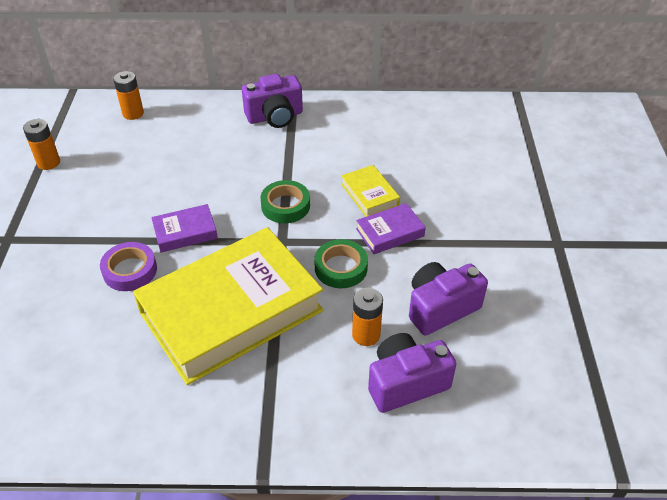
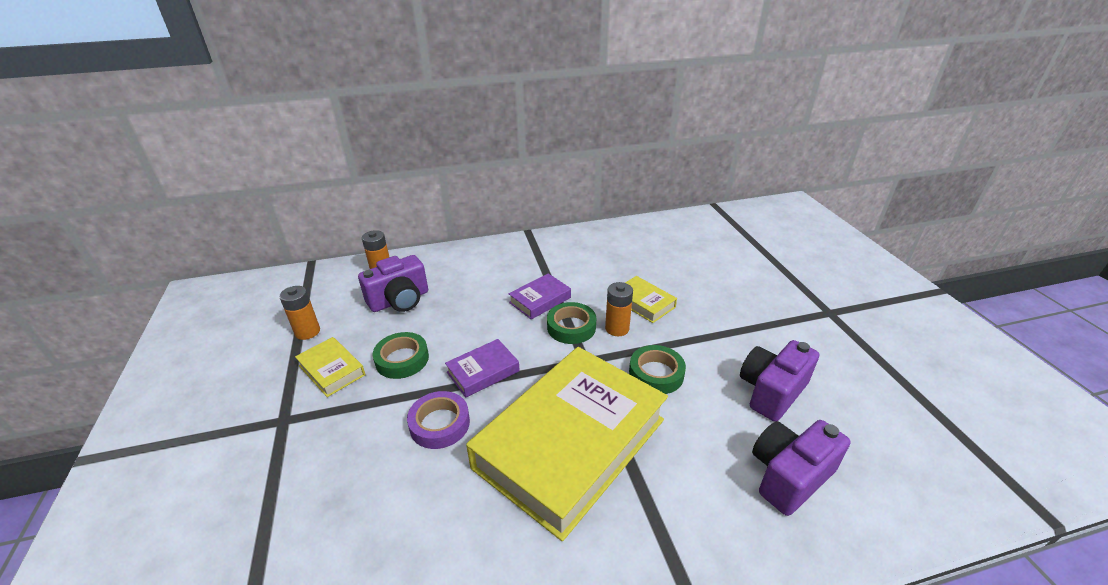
camera: 15 degrees left, 10 degrees down
purple camera [242,74,303,128] -> purple camera moved to [358,255,428,312]
orange battery [352,288,383,346] -> orange battery moved to [605,282,633,336]
purple book [356,203,426,254] -> purple book moved to [509,273,571,320]
none -> yellow book [295,337,365,397]
none -> green tape [372,332,429,379]

